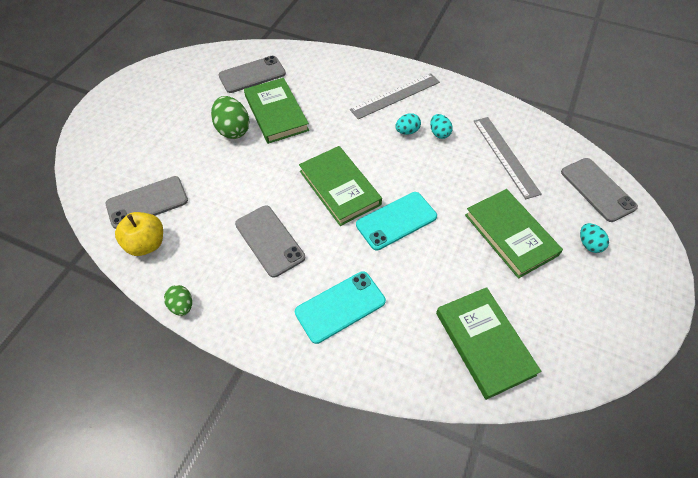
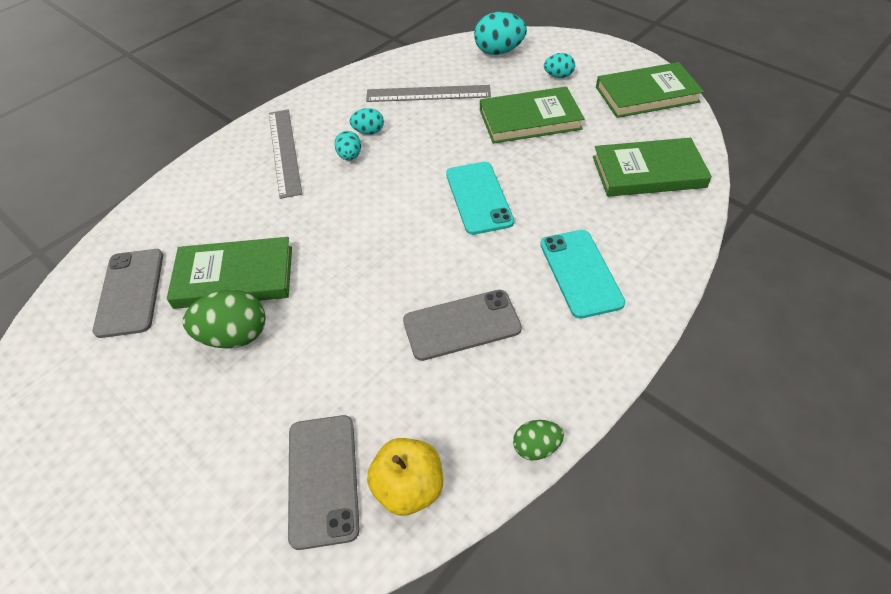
camera: 70 degrees left, 5 degrees down
green book [299,146,382,226] -> green book moved to [596,62,704,118]
grey phone [561,158,638,222] -> turquoise egg [474,12,527,55]

